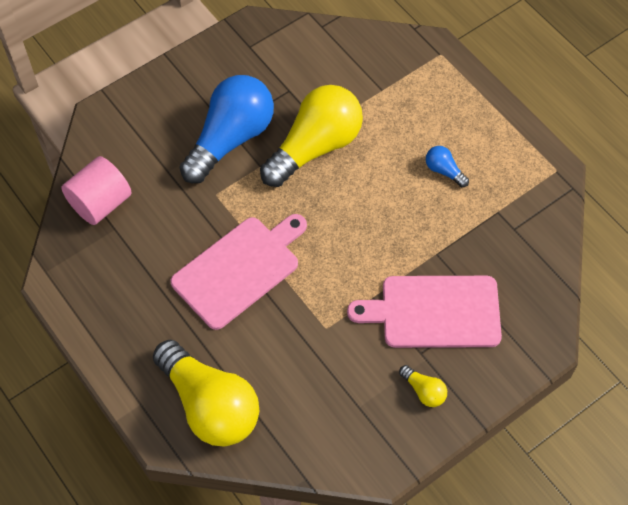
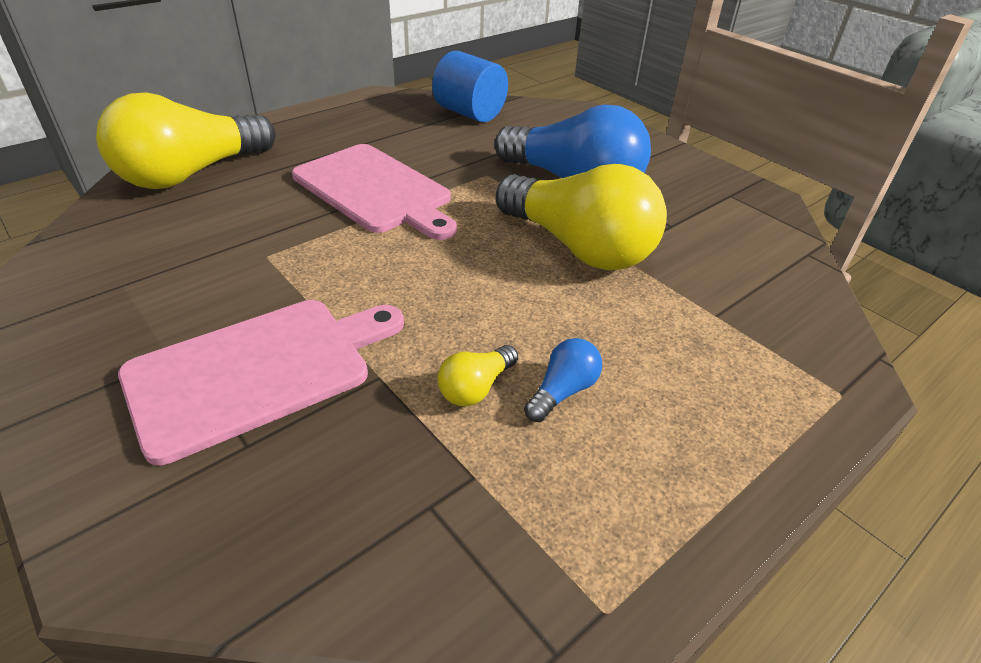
camera: 85 degrees right, 20 degrees down
pink cylinder [61,156,132,225] -> blue cylinder [432,51,508,122]
pink cutting board [347,276,502,348] -> pink cutting board turned 60 degrees clockwise [118,300,404,465]
yellow light bulb [399,365,447,407] -> yellow light bulb moved to [437,345,518,406]

